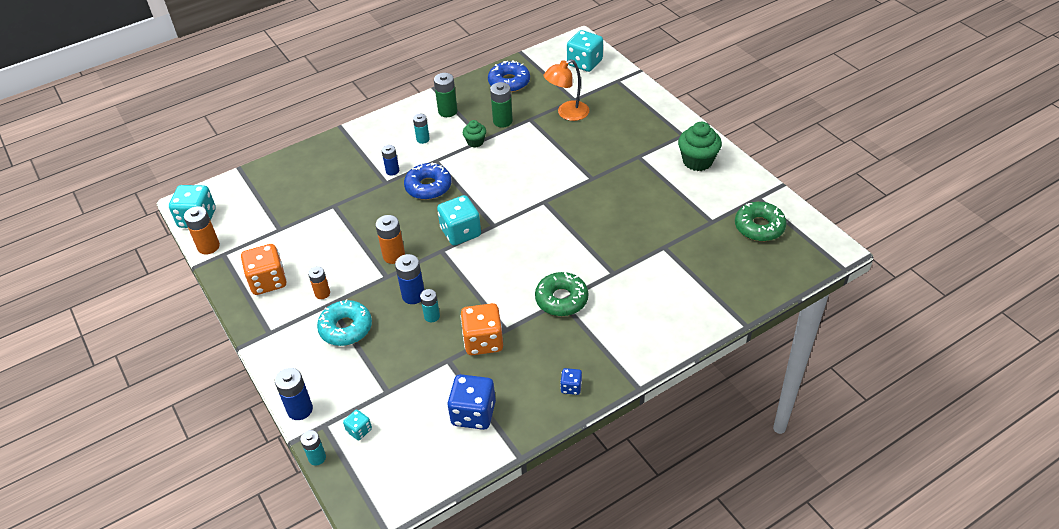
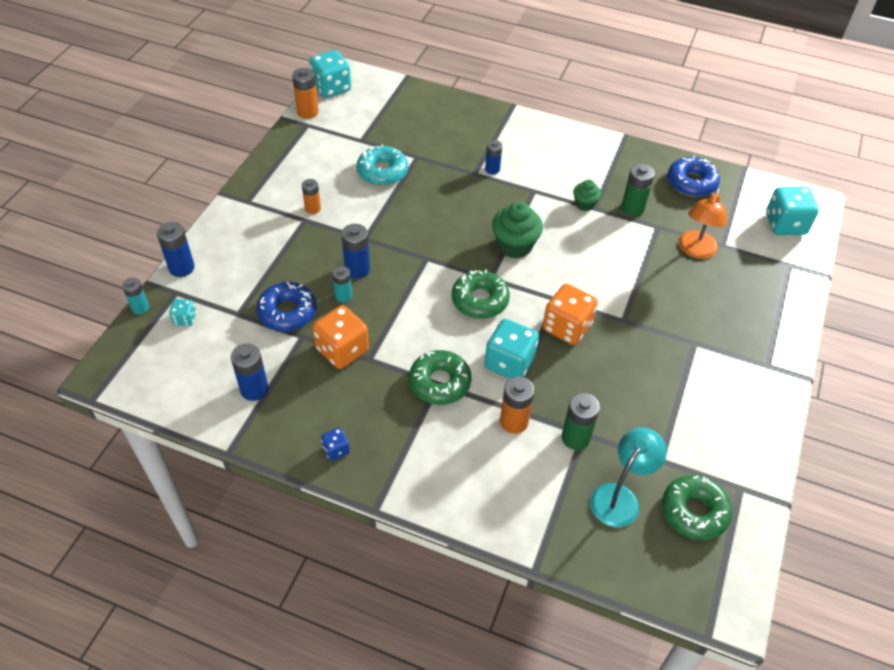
camera: 50 degrees right, 5 degrees up
orange dice [241,244,286,295] -> orange dice moved to [543,284,598,345]
turquoise donut [317,300,372,346] -> turquoise donut moved to [356,144,408,186]
orange battery [376,215,405,264] -> orange battery moved to [500,377,534,434]
blue donut [404,163,452,200] -> blue donut moved to [256,282,317,331]
turquoise battery [413,114,430,144] -> none
green battery [434,73,458,117] -> green battery moved to [562,393,600,450]
turquoise dice [437,195,481,246] -> turquoise dice moved to [485,319,539,379]
blue dice [448,374,496,430] -> blue battery [231,344,269,401]
orange lamp [544,59,589,121] -> orange lamp turned 90 degrees counterclockwise [679,188,727,259]
green cupcake [678,122,722,171] -> green cupcake moved to [492,202,543,258]
none -> green donut [452,269,510,319]
none -> turquoise lamp [590,428,667,527]

